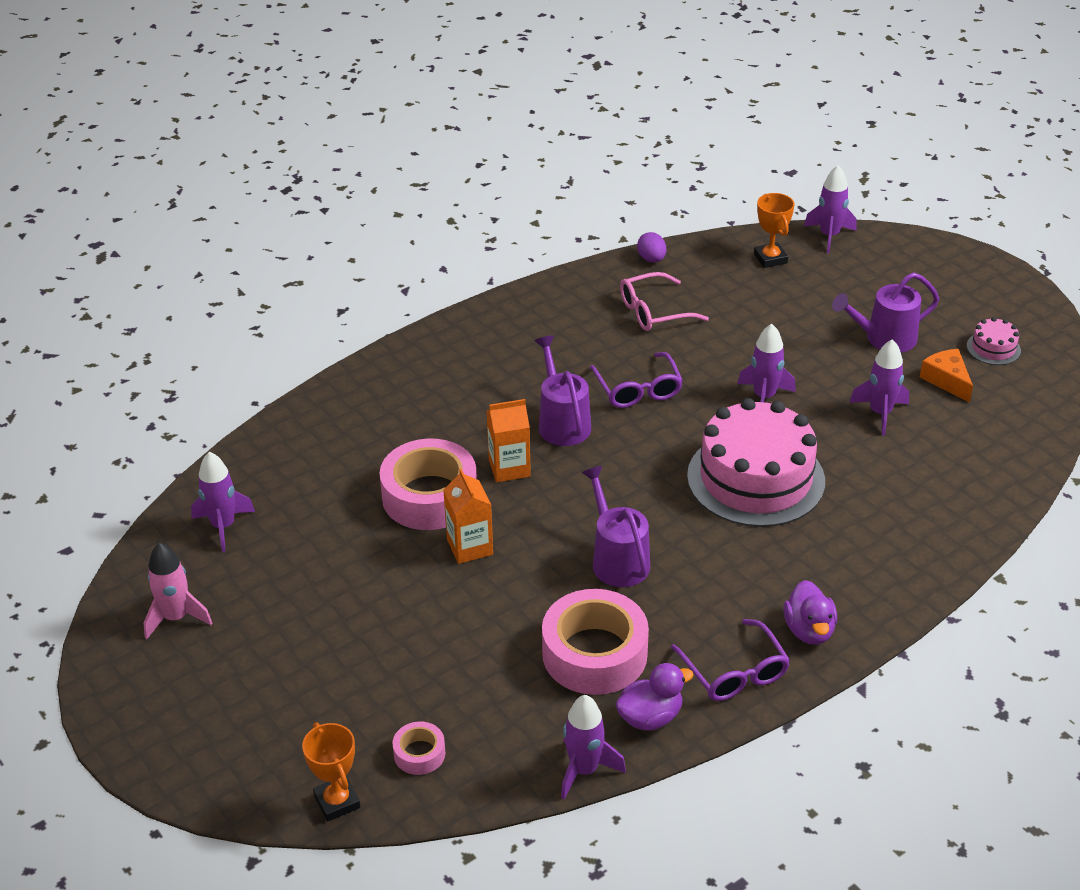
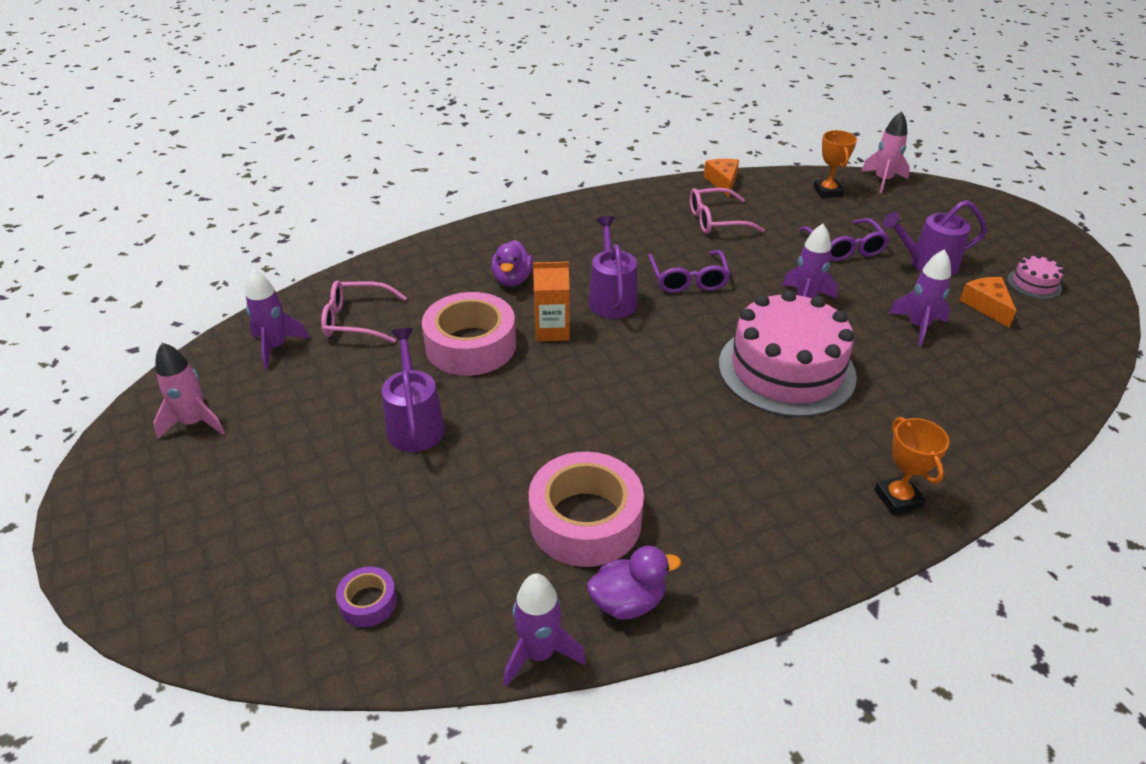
camera: 10 degrees right, 0 degrees up
orange trophy [302,722,360,821] -> orange trophy moved to [874,417,949,515]
pink tape [393,721,445,775] -> purple tape [336,567,397,627]
orange carton [443,469,493,564] -> none
purple watering can [582,466,650,587] -> purple watering can moved to [381,328,445,452]
purple egg [637,232,666,263] -> orange cheese [704,159,739,197]
purple glasses [671,619,790,701] -> purple glasses moved to [799,218,890,261]
purple duck [783,580,837,645] -> purple duck moved to [491,240,533,287]
purple rocket [804,165,856,253] -> pink rocket [862,111,910,193]
none -> pink glasses [321,281,407,343]

